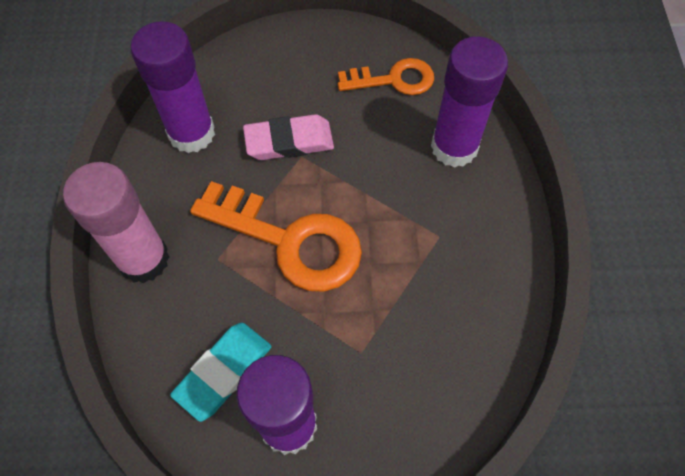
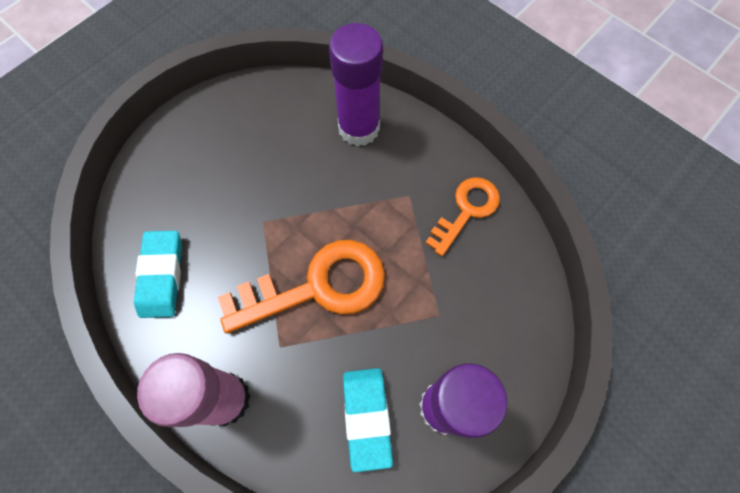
camera: 45 degrees left, 5 degrees up
purple glue stick [131,21,215,153] -> turquoise eraser [134,231,182,318]
pink eraser [243,114,334,160] -> none
orange key [338,58,434,95] -> orange key moved to [425,177,500,256]

